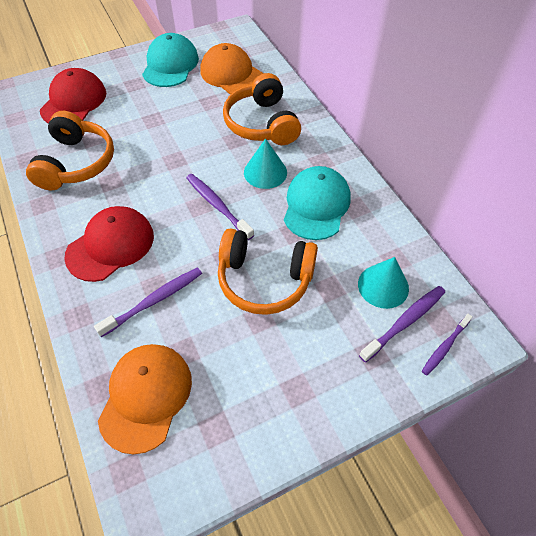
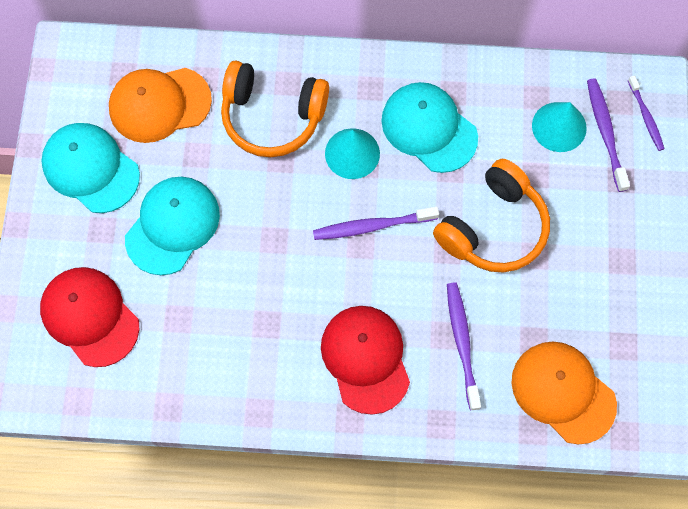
camera: 60 degrees left, 15 degrees up
orange headphones [26,111,114,190] -> none
none -> turquoise cap [125,177,220,275]

